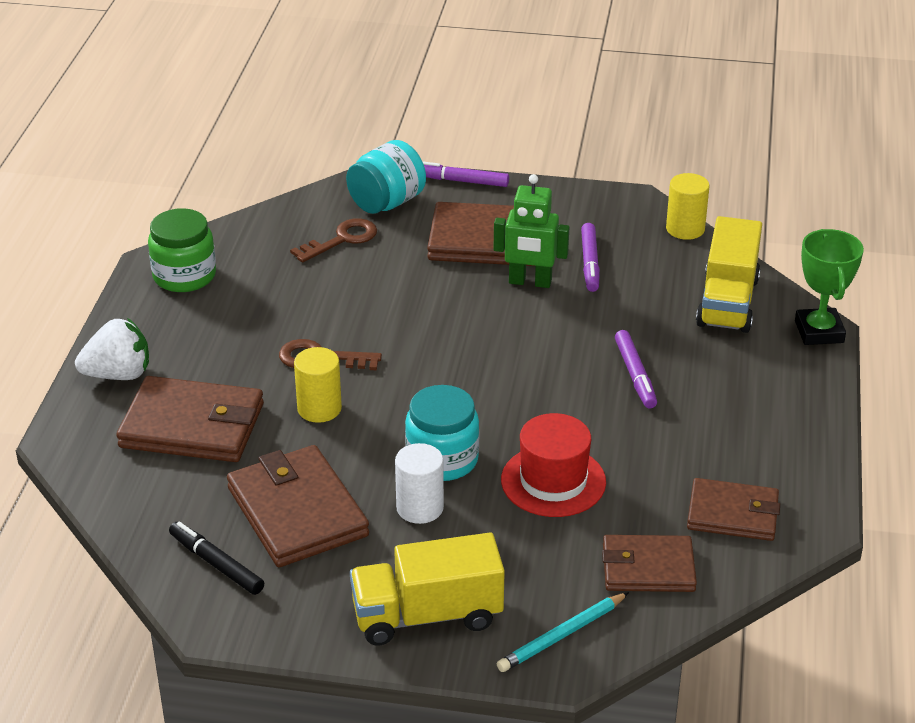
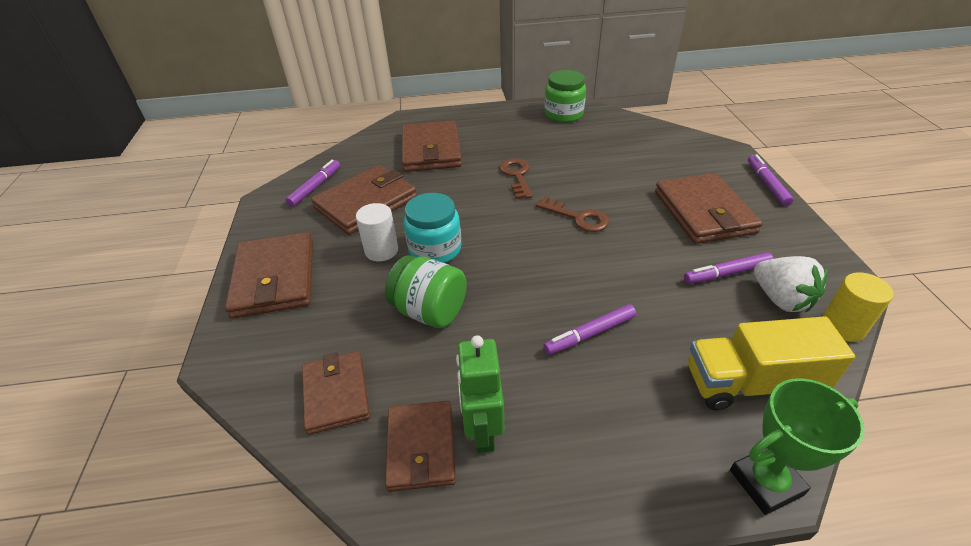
camera: 75 degrees right, 5 degrees up
white strawberry [75,318,149,380] -> white strawberry moved to [754,256,828,312]
black marker [169,522,264,595] -> purple marker [286,160,340,207]
brown key [290,218,377,263] -> brown key moved to [536,196,609,232]
yellow cylinder [294,347,342,423] -> none
turquoise jar [346,140,426,214] -> none
yellow truck [350,533,505,645] -> brown wallet [225,232,313,319]
green robot [494,174,569,288] -> green robot moved to [456,335,504,453]
turquoise pencil [497,592,629,672] -> none
red hat [501,413,606,517] -> green jar [385,255,467,328]

